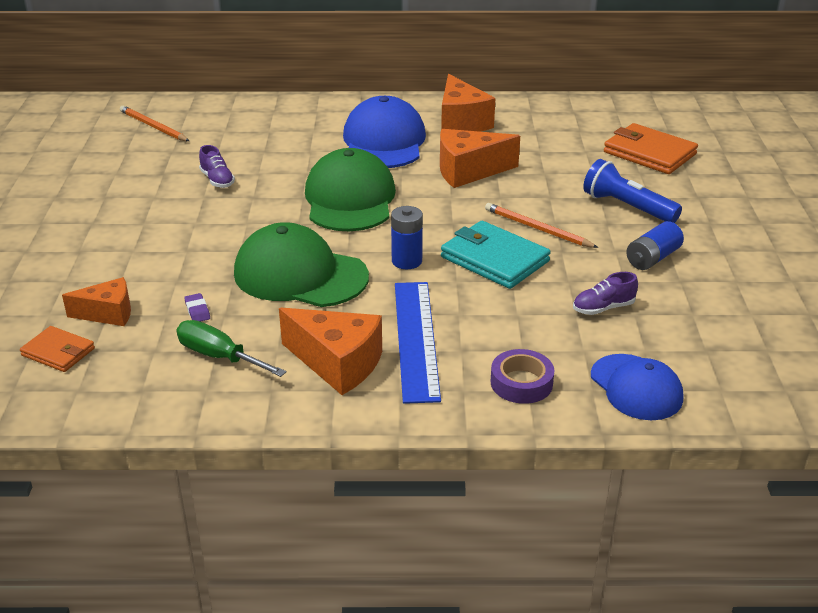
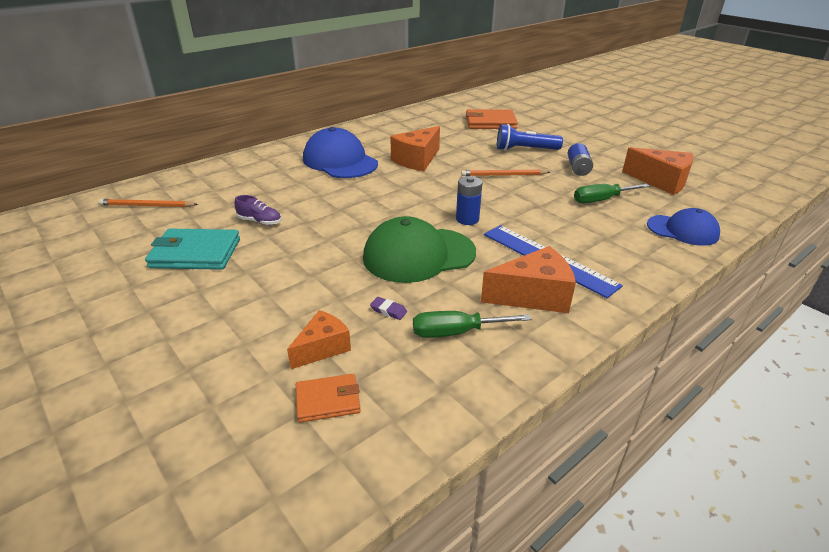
camera: 40 degrees left, 0 degrees up
green cap [305,148,396,231] -> none
orange cheese [441,74,495,132] -> orange cheese moved to [622,147,694,195]
turquoise wallet [441,221,551,289] -> turquoise wallet moved to [145,228,240,270]
purple tape [491,349,554,404] -> none
purple shoe [573,272,638,315] -> green screwdriver [574,184,650,203]

